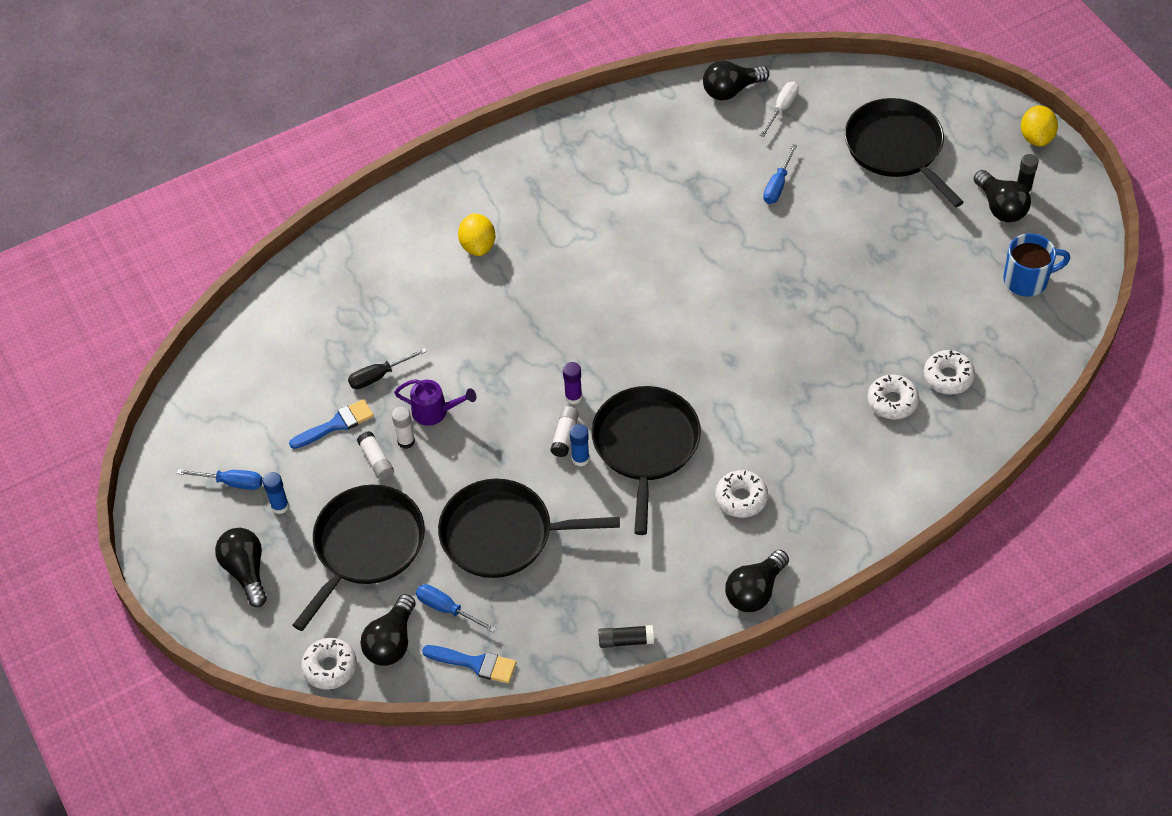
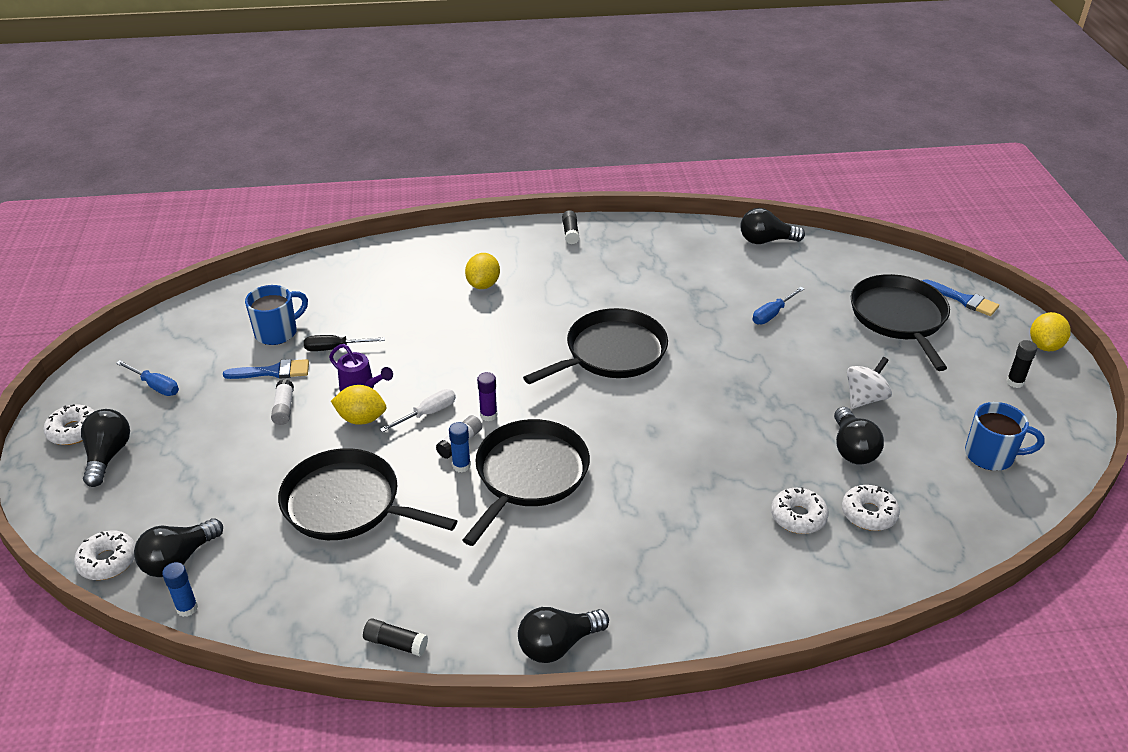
camera: 20 degrees right, 15 degrees down
blue glue stick [263,472,289,514] -> blue glue stick moved to [162,562,198,617]
black pan [293,485,425,631] -> black pan moved to [523,308,668,384]
white glue stick [392,407,415,449] -> none
blue screwdriver [416,584,496,633] -> none
blue brush [422,645,517,684] -> blue brush moved to [923,279,999,316]
white donut [715,470,768,518] -> white donut moved to [43,404,95,445]
white screwdriver [760,82,799,137] -> white screwdriver moved to [380,389,456,432]
black light bulb [974,170,1031,222] -> black light bulb moved to [834,407,884,465]
none -> blue mug [245,285,308,345]
none -> yellow lemon [331,385,386,425]
none -> black glue stick [562,210,579,244]
none -> white spinning top [847,357,892,409]

